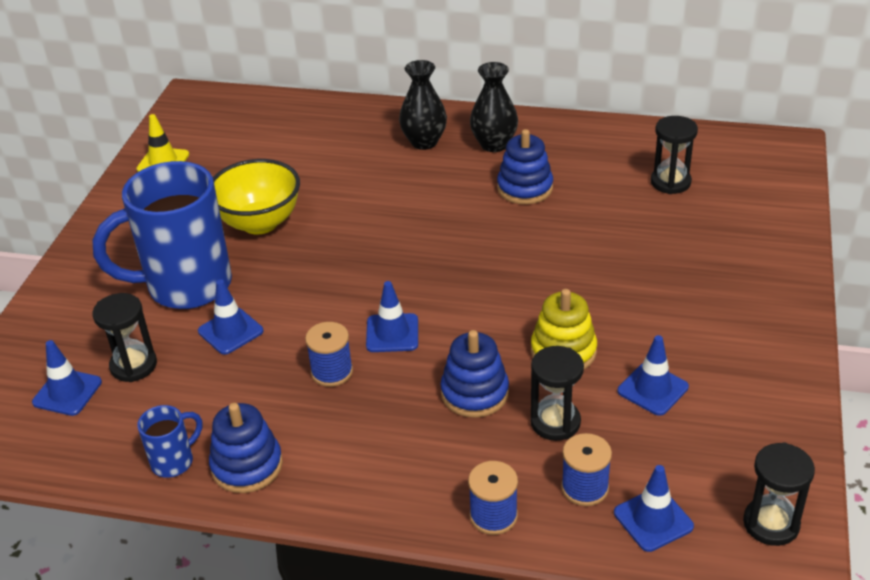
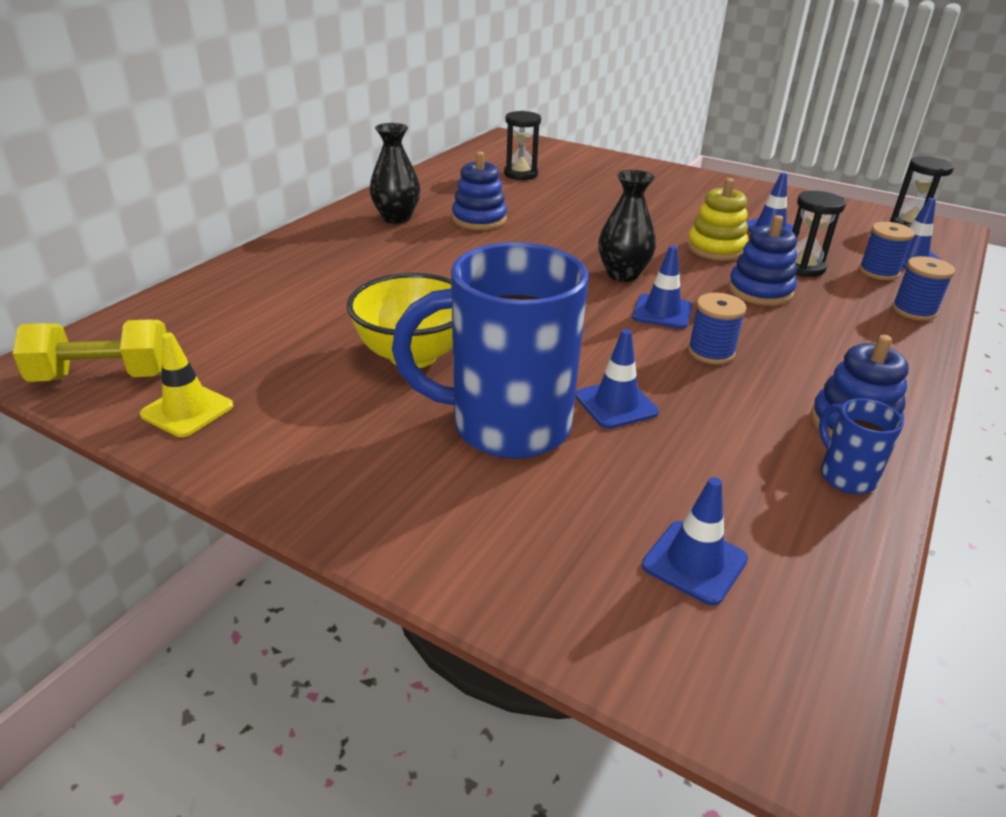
camera: 75 degrees left, 5 degrees down
blue mug [92,161,232,309] -> blue mug turned 90 degrees clockwise [392,242,589,459]
black hourglass [92,293,157,382] -> none
black vase [399,60,447,150] -> black vase moved to [598,170,656,282]
none -> yellow dumbbell [12,320,167,382]

